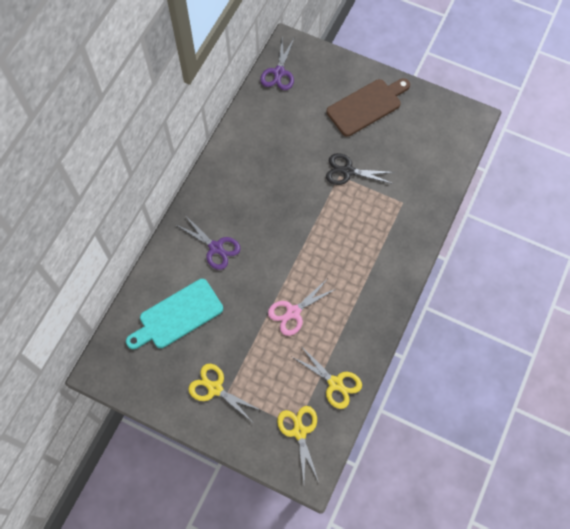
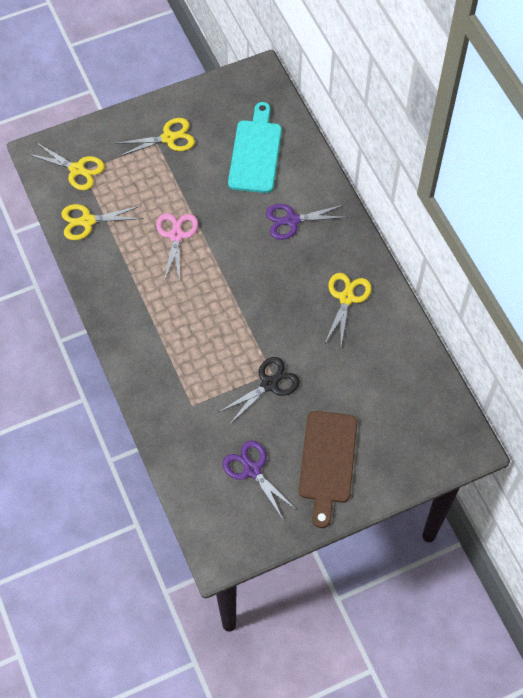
camera: 130 degrees right, 5 degrees down
purple scissors [260,36,295,90] -> purple scissors moved to [222,440,297,519]
none -> yellow scissors [325,273,371,345]

